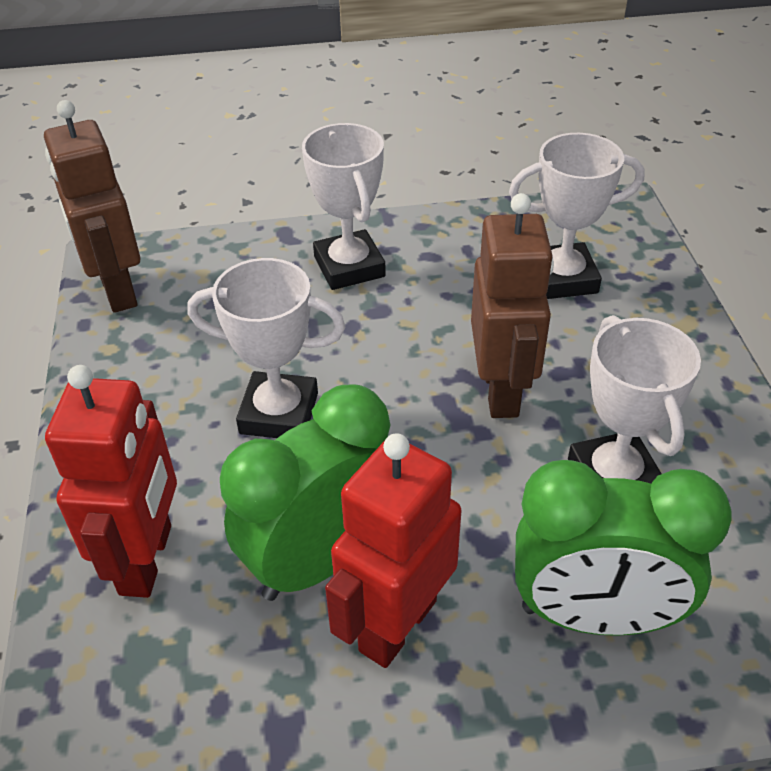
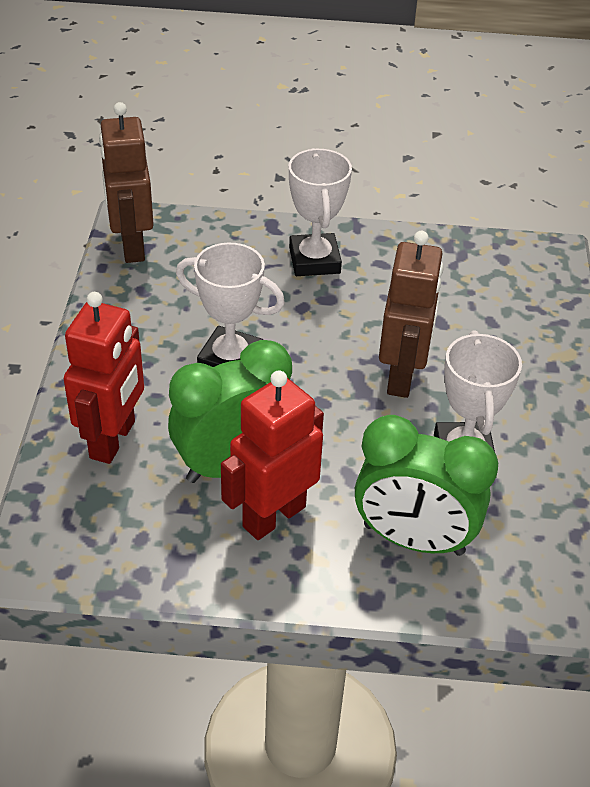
camera: 10 degrees right, 0 degrees up
white trophy [509,133,645,299] -> none

